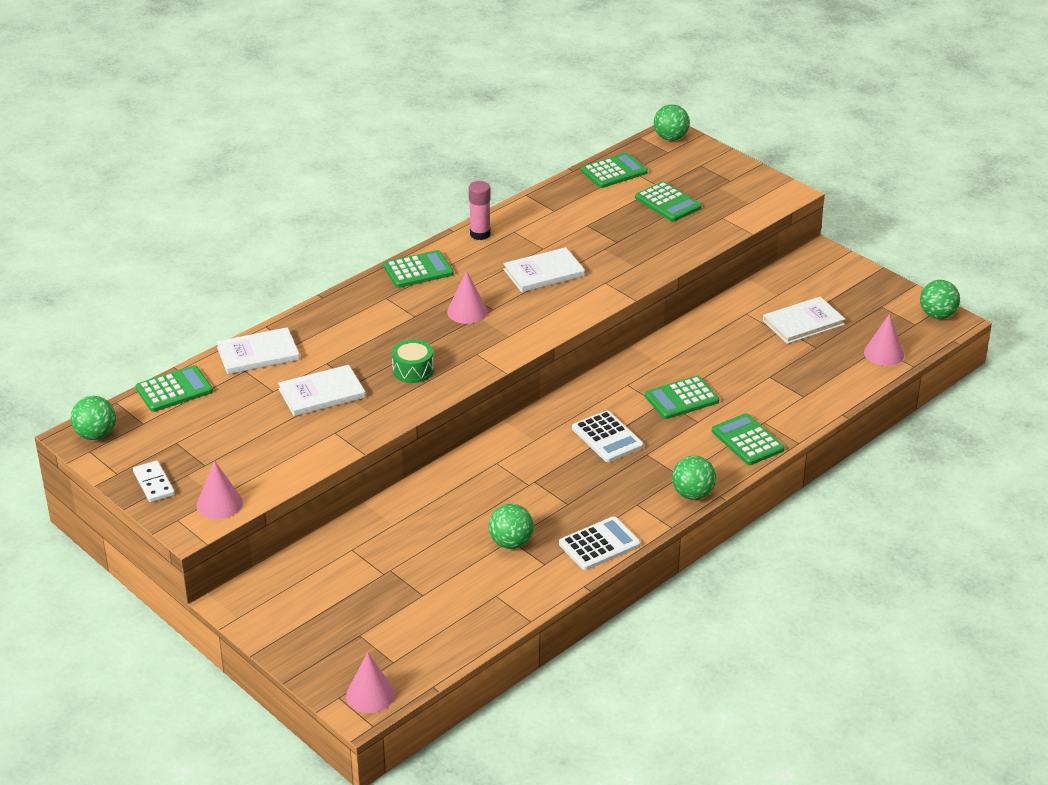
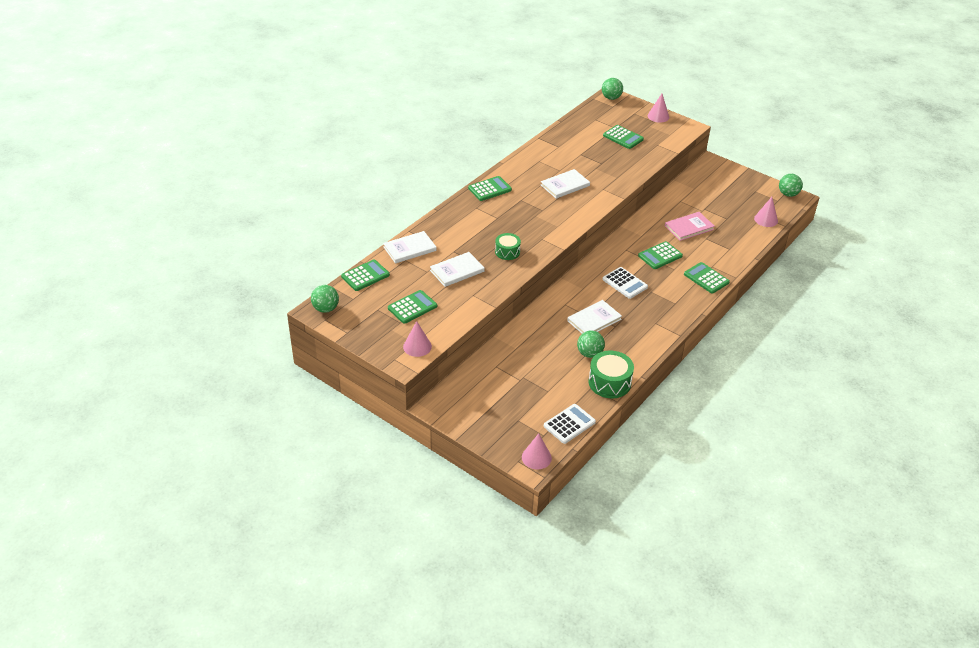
camera: 10 degrees left, 5 degrees up
white domino [133,460,175,502] -> none
pink cone [447,270,488,324] -> pink cone moved to [648,94,669,123]
pink glue stick [469,181,491,240] -> none
white calculator [559,516,641,570] -> white calculator moved to [544,404,596,444]
green calculator [581,153,648,188] -> green calculator moved to [388,290,437,324]
green ball [672,456,716,500] -> none
white book [763,297,845,344] -> white book moved to [567,300,622,333]
none -> green drum [589,351,634,398]
none -> pink book [665,212,715,241]

